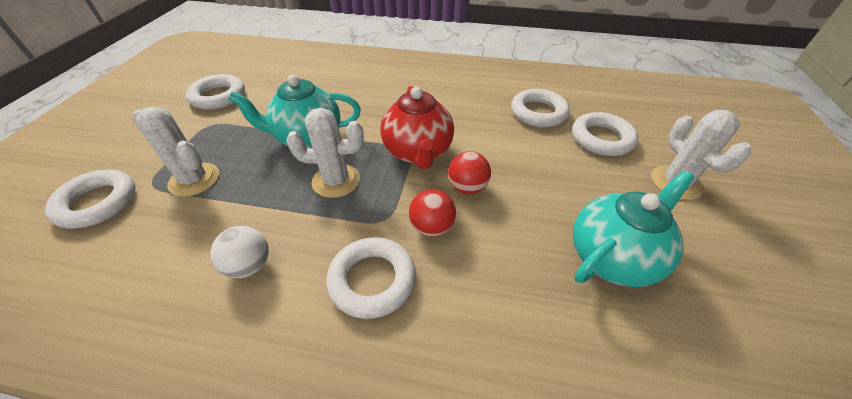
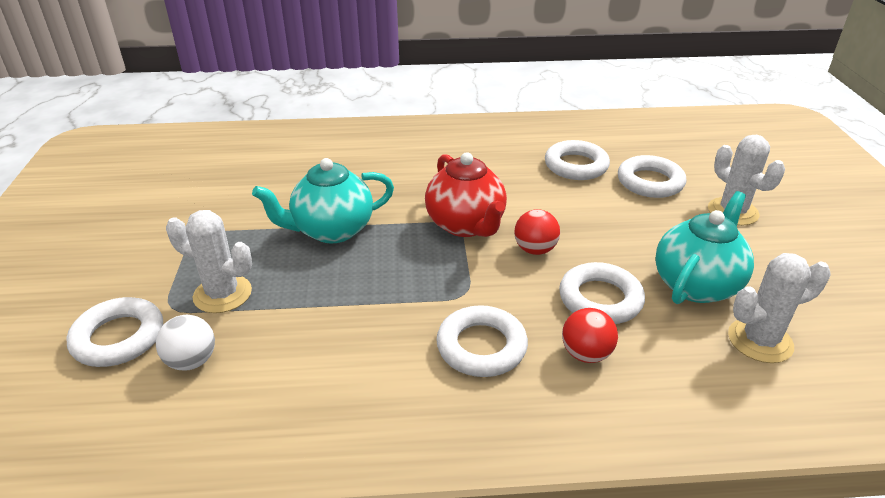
camera: 15 degrees left, 10 degrees down
white ring [186,74,245,110] -> white ring moved to [559,262,645,324]
white ball [210,226,269,278] -> white ball moved to [156,315,215,371]
white cactus [286,108,364,198] -> white cactus moved to [728,253,831,363]
red ball [409,189,456,237] -> red ball moved to [562,308,618,363]

